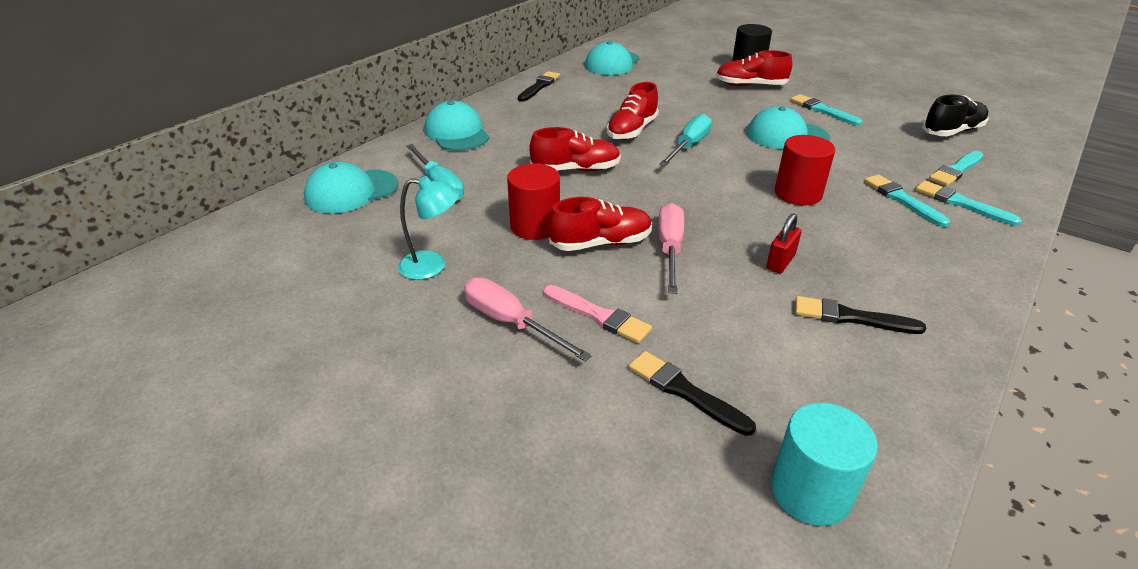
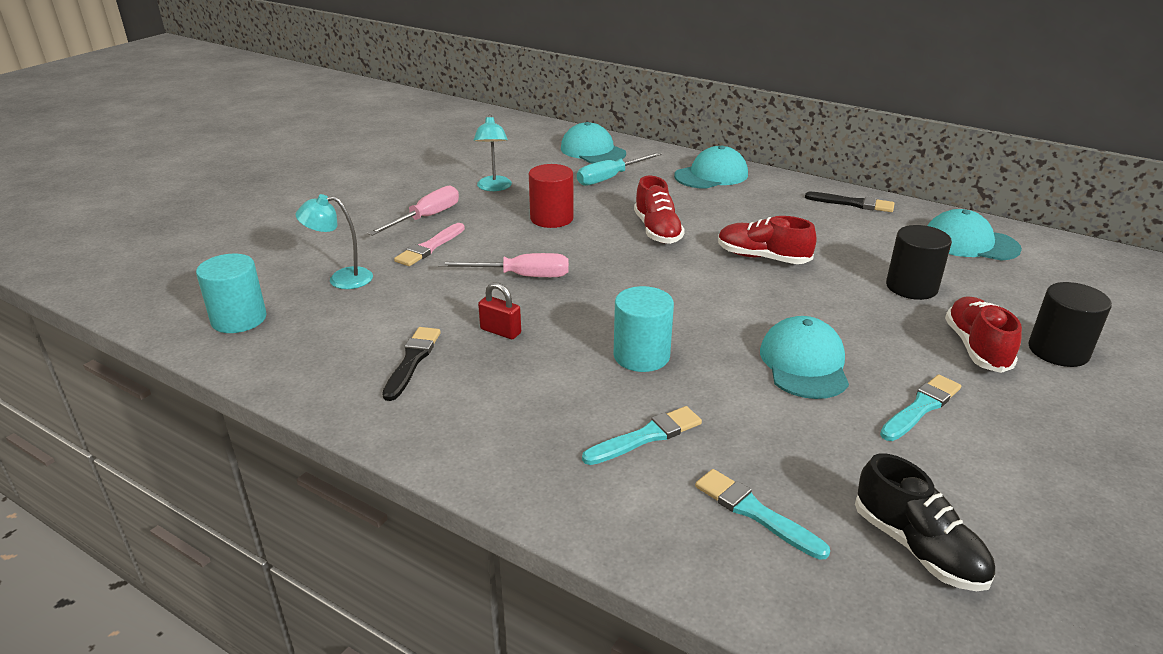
camera: 85 degrees right, 5 degrees down
red shoe [548,197,652,251] -> none
black brush [629,351,756,436] -> turquoise lamp [295,194,373,289]
turquoise screwdriver [659,114,712,166] -> none
red cylinder [774,135,835,206] -> turquoise cylinder [614,286,674,372]
turquoise brush [915,181,1022,226] -> none
none -> black cylinder [886,225,952,300]

